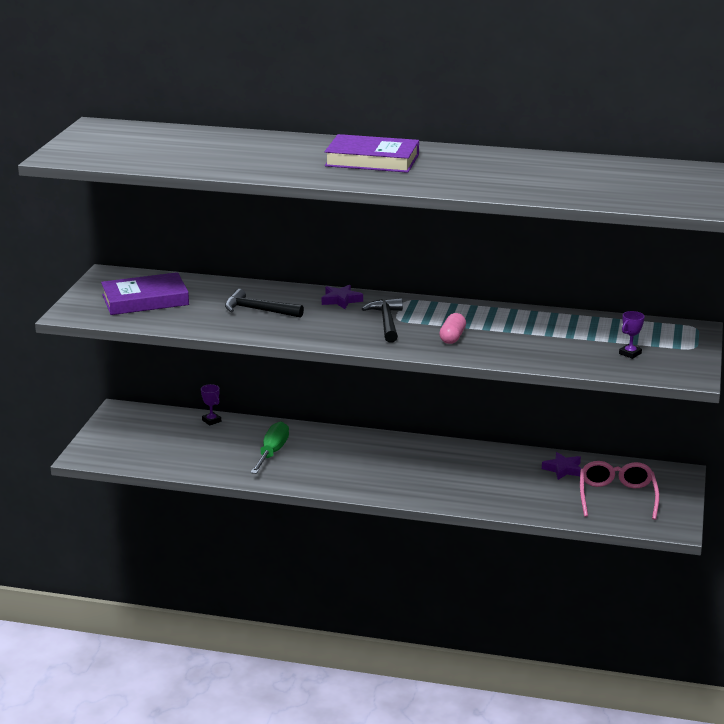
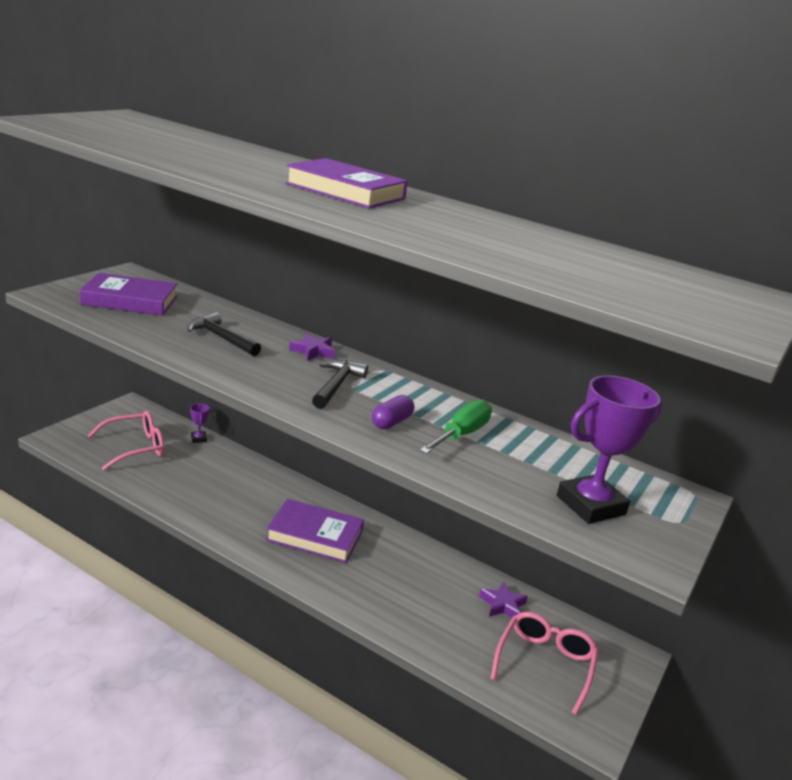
camera: 15 degrees right, 0 degrees up
green screwdriver [251,421,289,474] -> green screwdriver moved to [420,400,492,454]
pink capsule [439,313,466,344] -> purple capsule [372,395,414,429]
purple trophy [619,311,645,359] -> purple trophy [557,375,662,524], size x2.34
none -> pink glasses [88,411,164,470]
none -> purple book [266,499,364,563]

